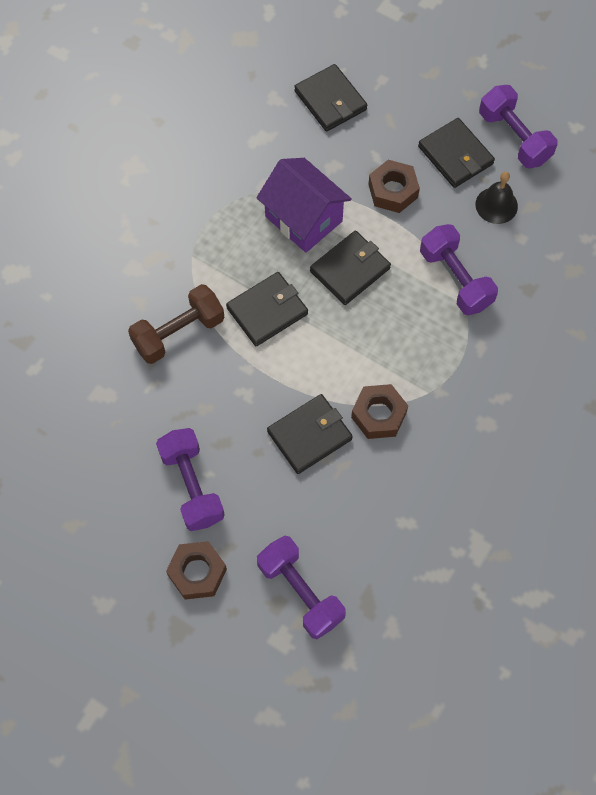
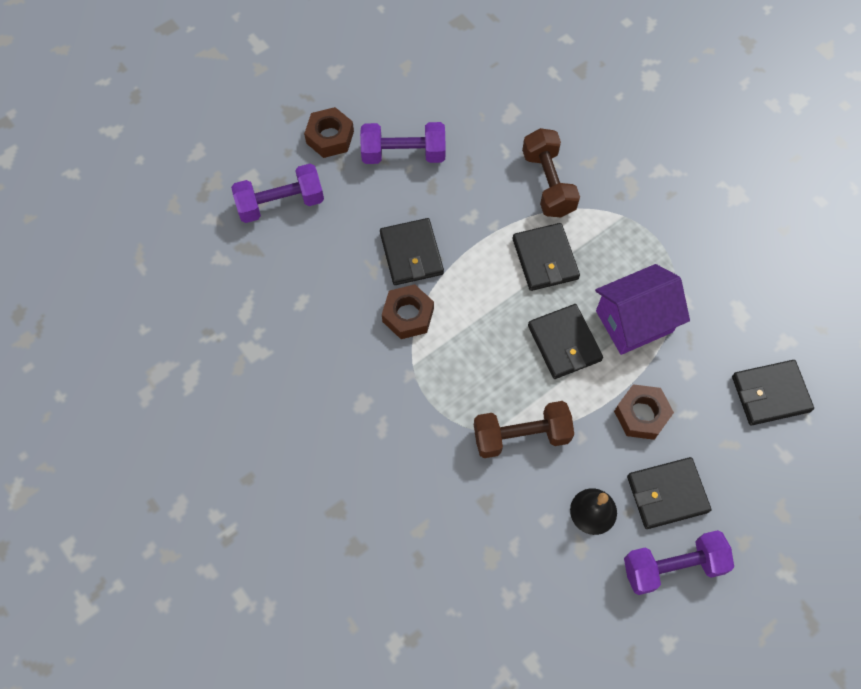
camera: 110 degrees right, 0 degrees up
purple dumbbell [420,224,498,316] -> brown dumbbell [474,401,574,458]

